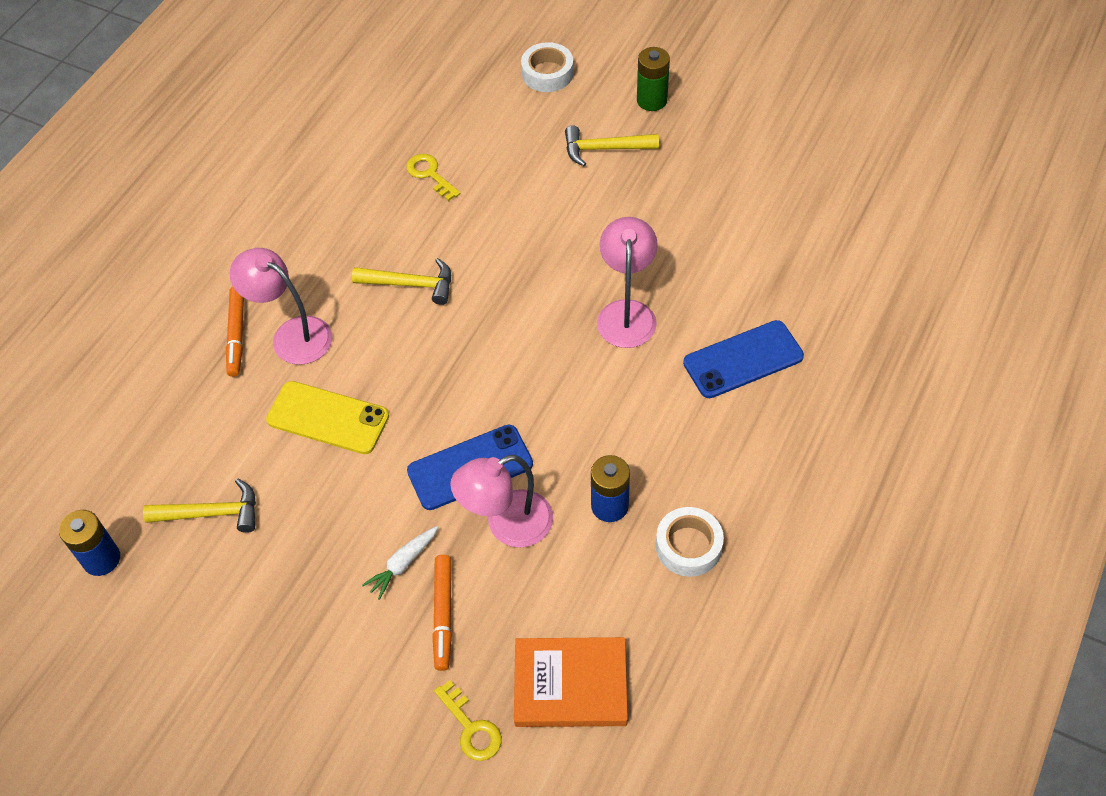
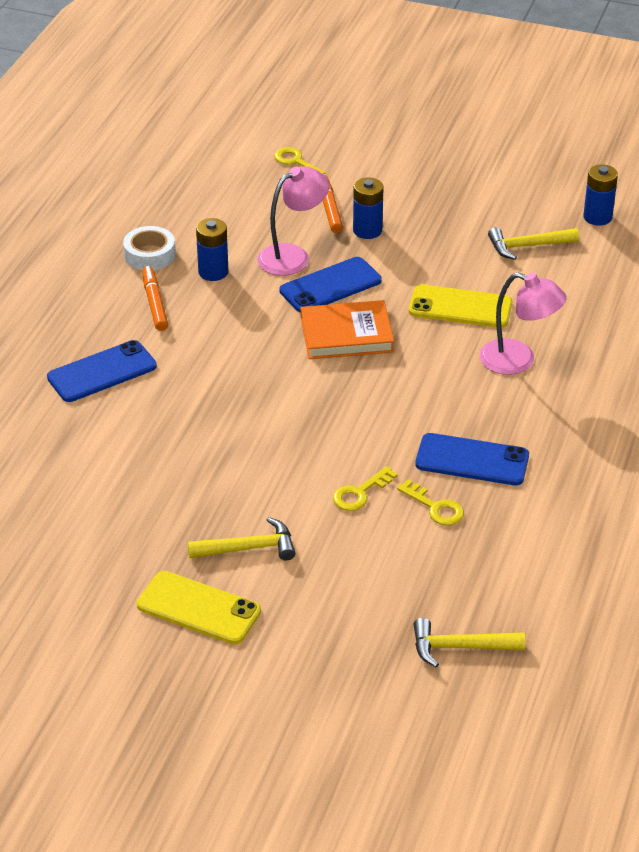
camera: 170 degrees right, 15 degrees down
orange marker [226,286,244,377] -> orange marker moved to [142,266,168,331]
yellow hammer [352,258,451,305] -> yellow hammer moved to [414,618,525,668]
white carrot [362,526,438,600] -> blue battery [353,177,384,239]
orange book [514,637,628,727] -> orange book moved to [301,300,394,359]
white tape [521,42,574,92] -> none
pink lamp [597,217,658,348] -> none
green battery [637,47,670,111] -> yellow phone [137,571,261,644]
none -> yellow key [333,466,398,511]
none -> blue phone [415,433,529,485]

